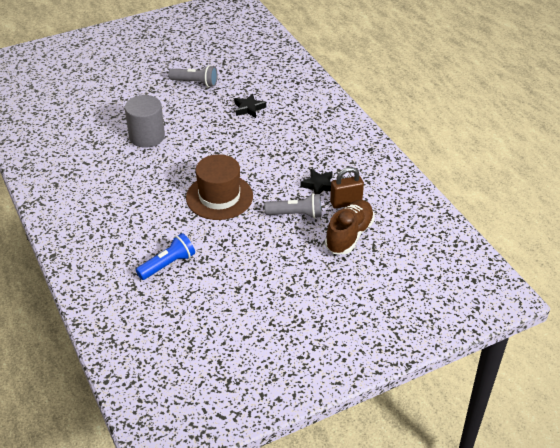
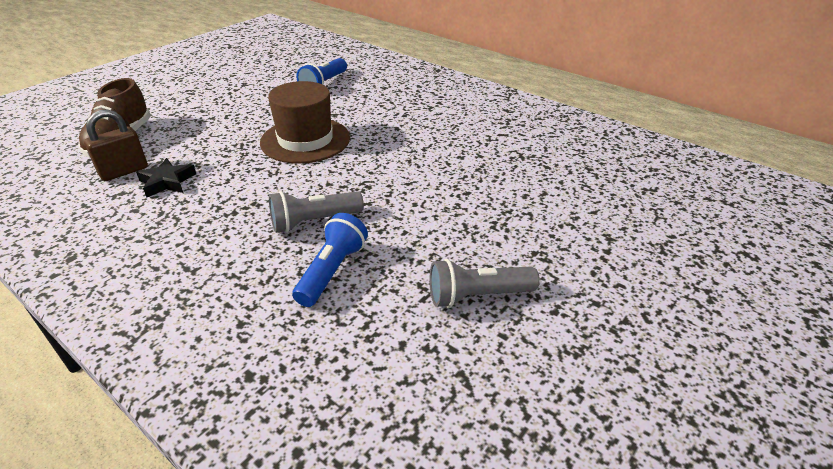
camera: 155 degrees right, 5 degrees down
grey cylinder [125,95,165,148] -> none
black star [234,93,266,118] -> blue flashlight [292,213,368,307]
grey flashlight [265,193,321,219] -> grey flashlight moved to [269,191,364,233]

